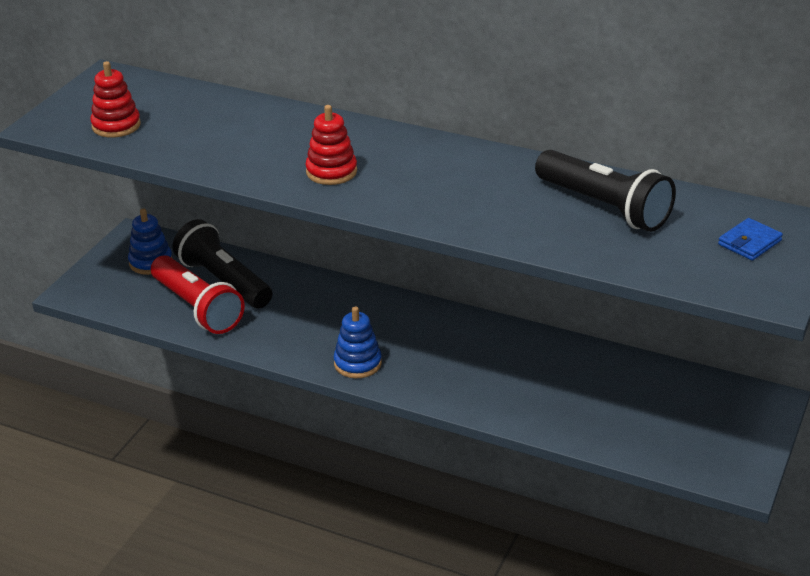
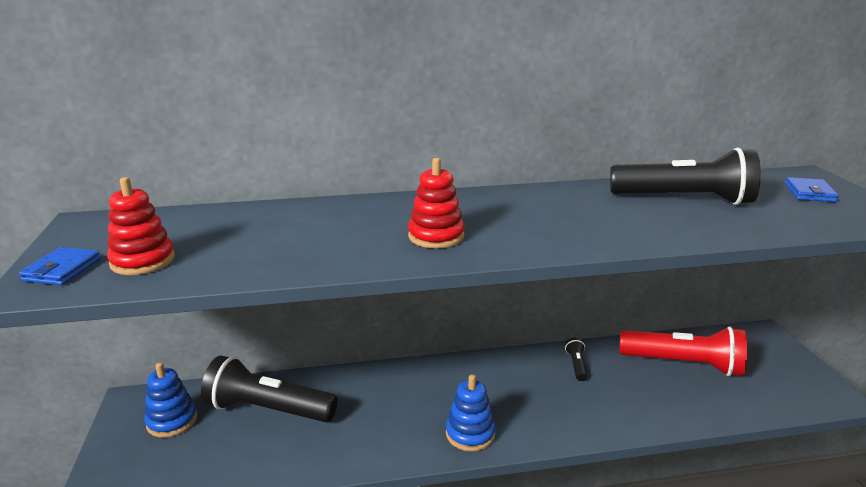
camera: 35 degrees left, 10 degrees down
red flashlight [151,255,245,334] -> red flashlight moved to [619,327,747,376]
none -> blue wallet [19,247,101,285]
none -> black flashlight [565,337,587,381]

